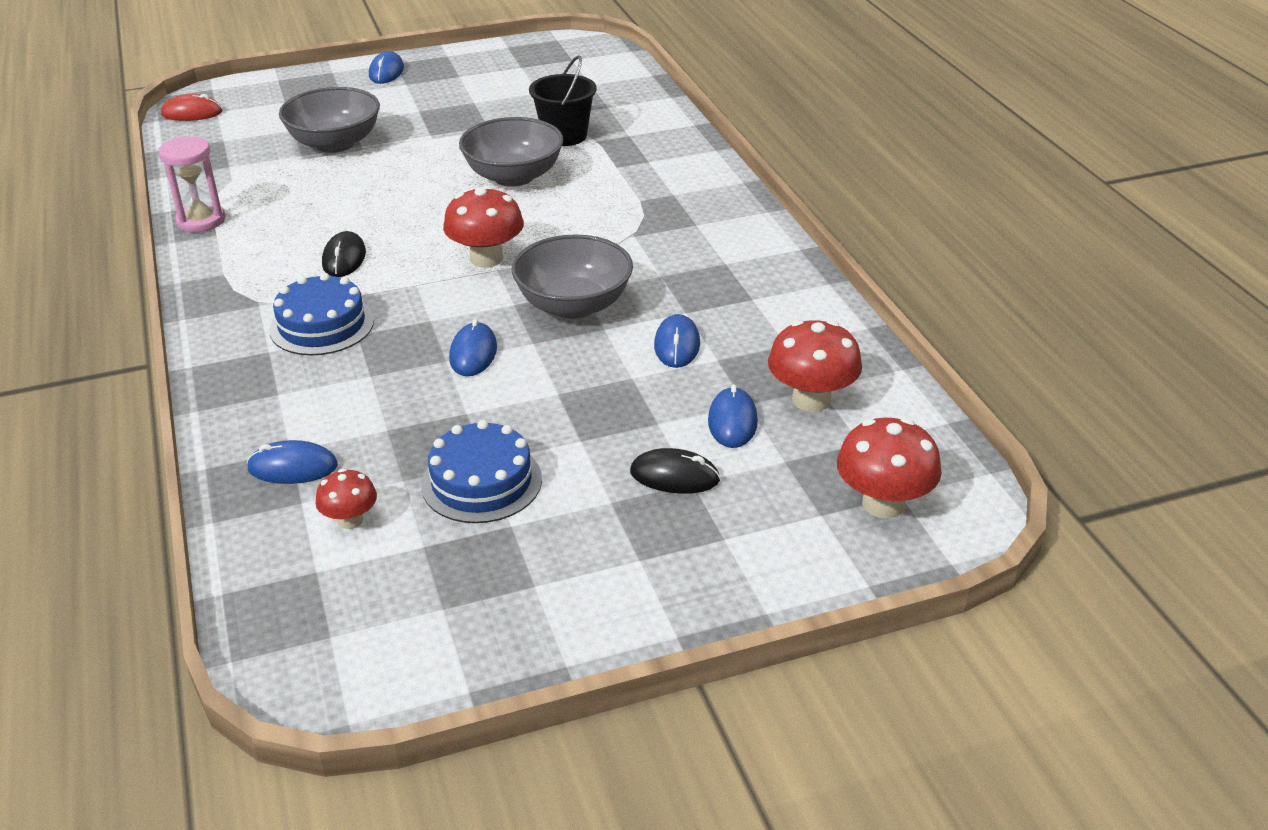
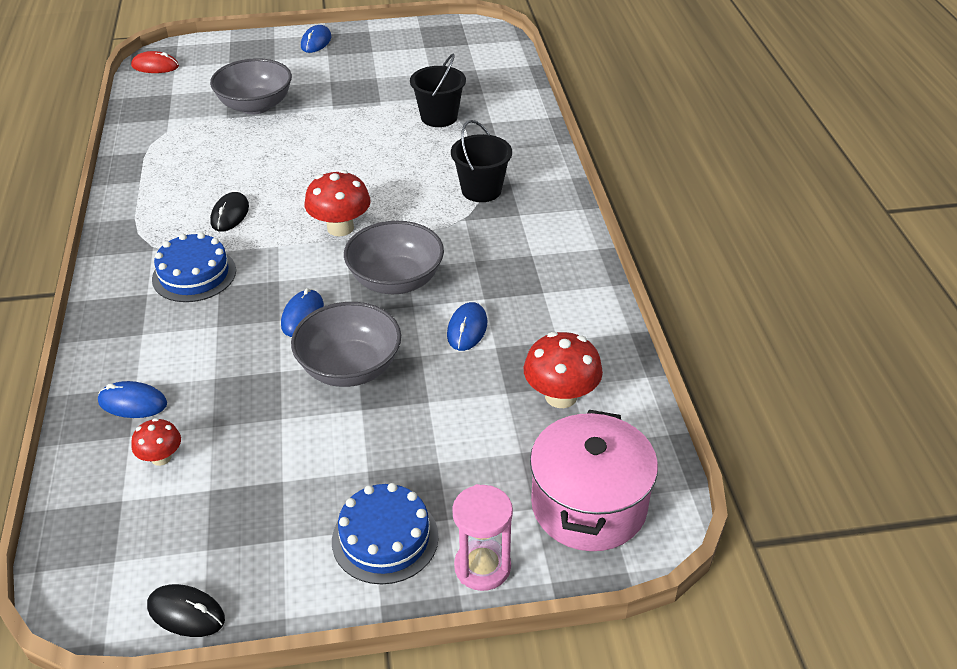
camera: 10 degrees right, 5 degrees up
pink hourglass [158,136,225,232] -> pink hourglass moved to [452,484,513,591]
blue cake [421,420,542,523] -> blue cake moved to [332,483,439,584]
grey bowl [459,117,564,187] -> grey bowl moved to [291,302,401,387]
black mouse [630,448,720,494] -> black mouse moved to [147,584,225,637]
blue mouse [708,384,758,448] -> none
red mushroom [837,418,942,518] -> pink pot [530,410,658,551]
none -> black bucket [451,120,512,202]

